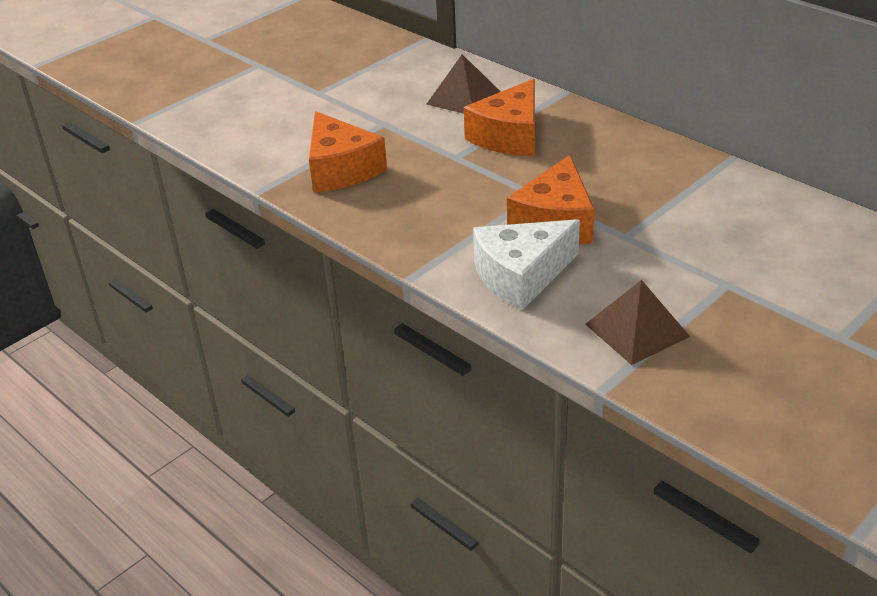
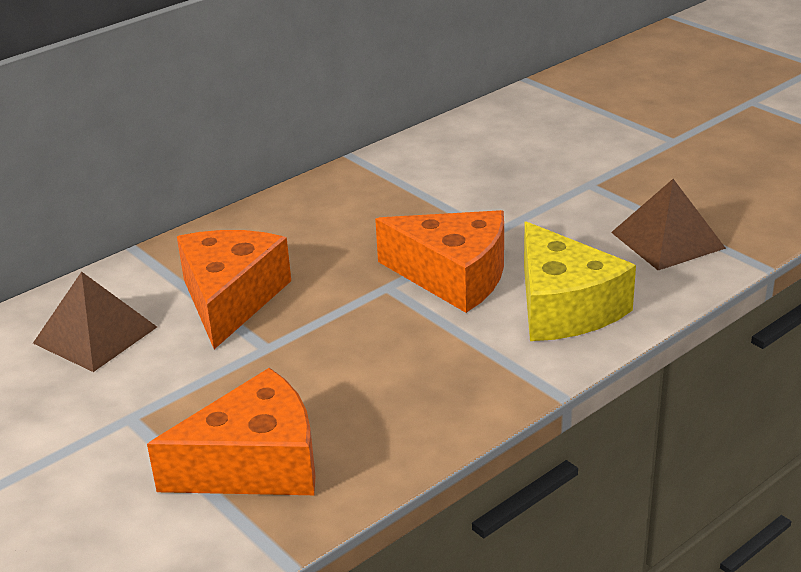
camera: 85 degrees left, 5 degrees down
orange cheese [464,79,535,156] -> orange cheese turned 120 degrees counterclockwise [177,230,291,349]
white cheese [473,219,580,310] -> yellow cheese [524,222,636,341]

